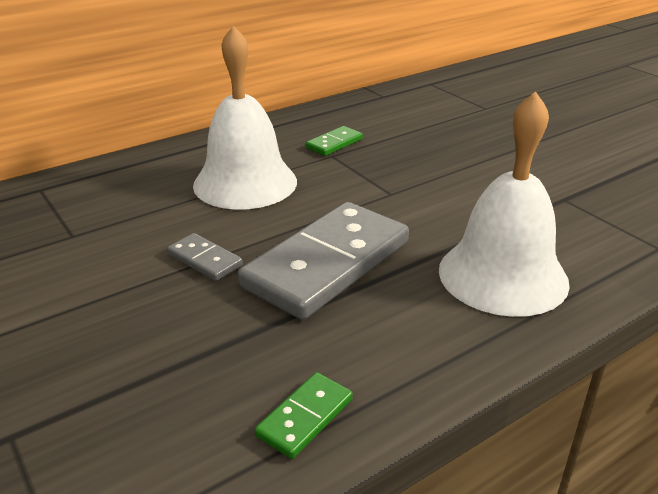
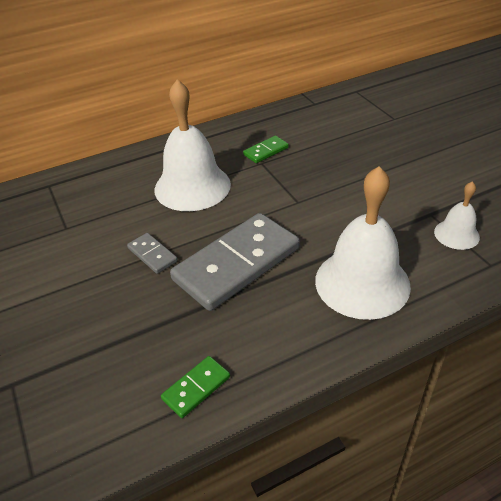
camera: 10 degrees right, 10 degrees up
none -> white bell [434,181,480,250]

